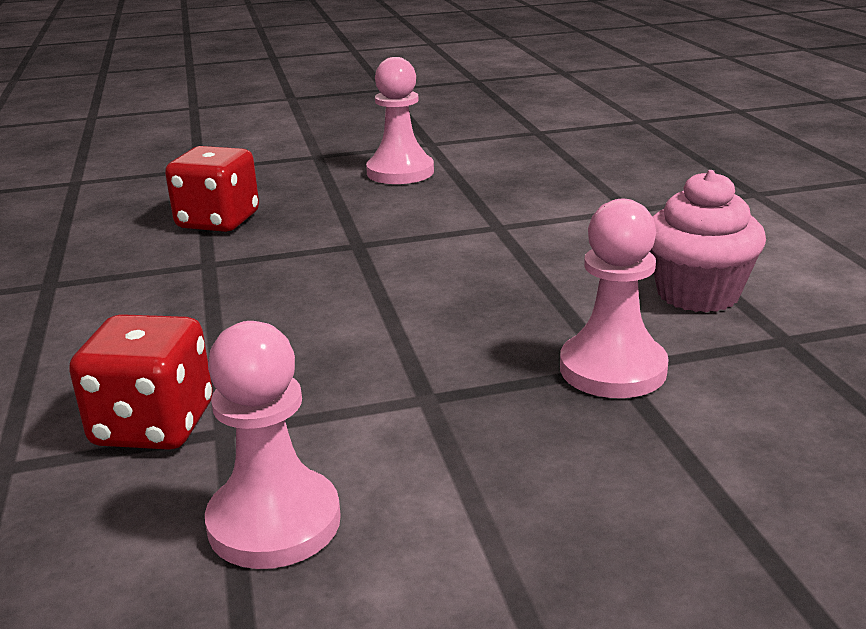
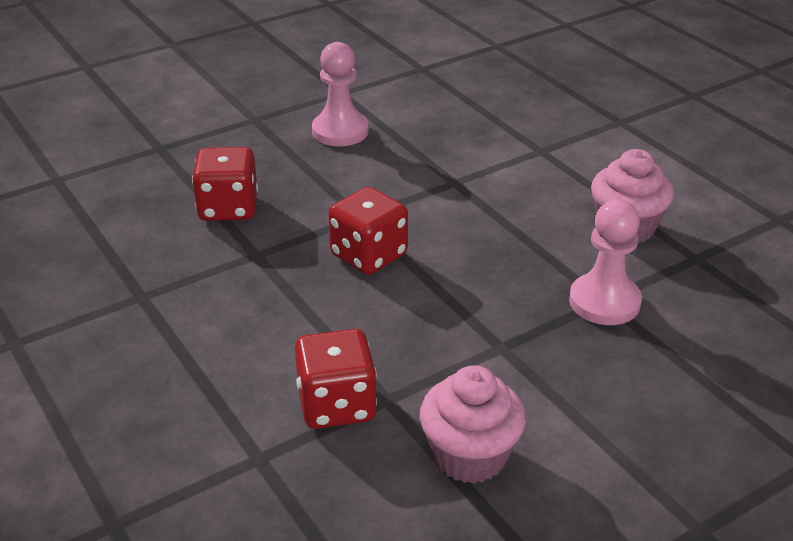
camera: 20 degrees left, 10 degrees up
pink pawn [205,321,341,569] -> pink cupcake [420,365,526,484]
none -> red dice [328,187,408,275]

